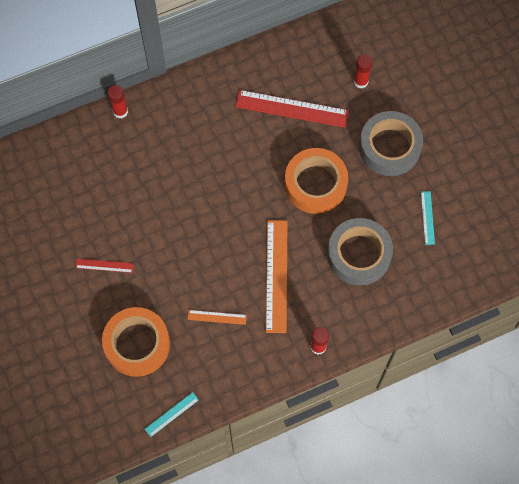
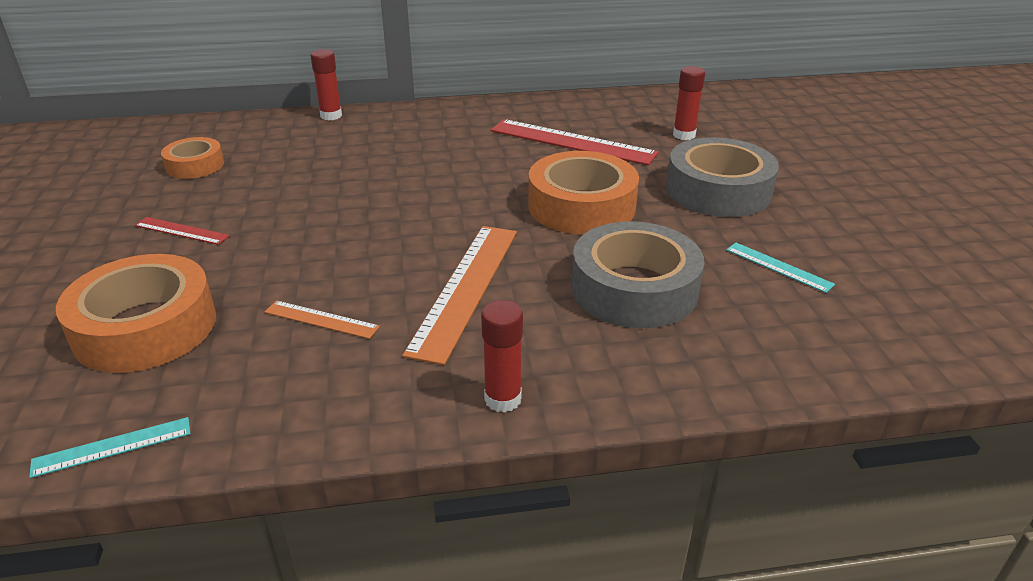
camera: 15 degrees right, 35 degrees down
turquoise ruler [421,191,435,245] -> turquoise ruler turned 60 degrees counterclockwise [726,243,835,293]
none -> orange tape [161,137,224,179]

